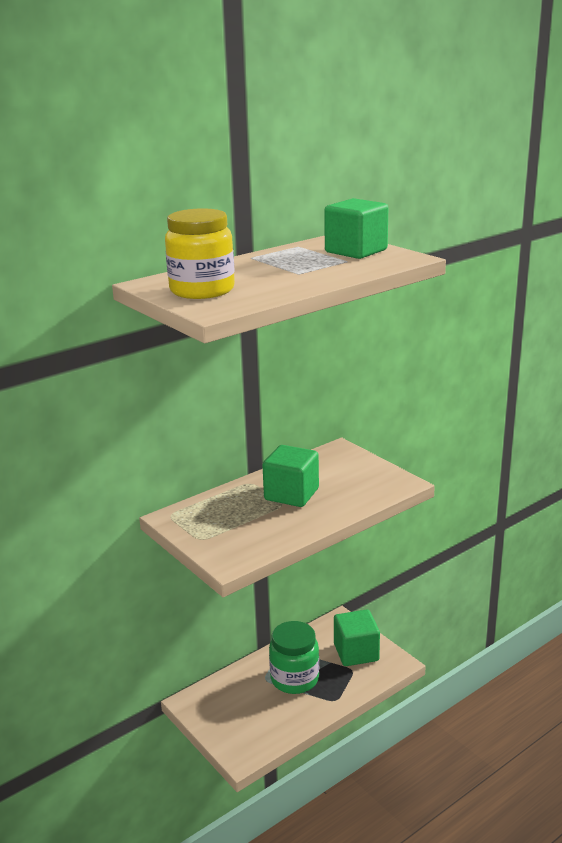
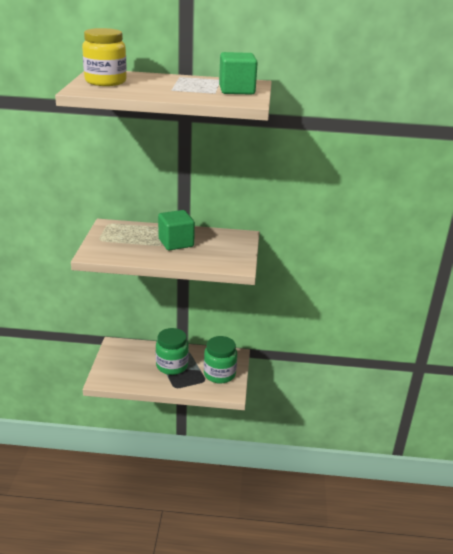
camera: 40 degrees right, 5 degrees up
green cube [334,610,380,666] -> green jar [204,336,237,384]

